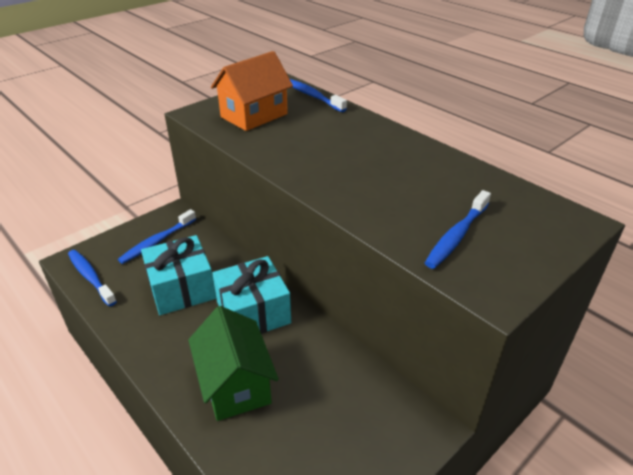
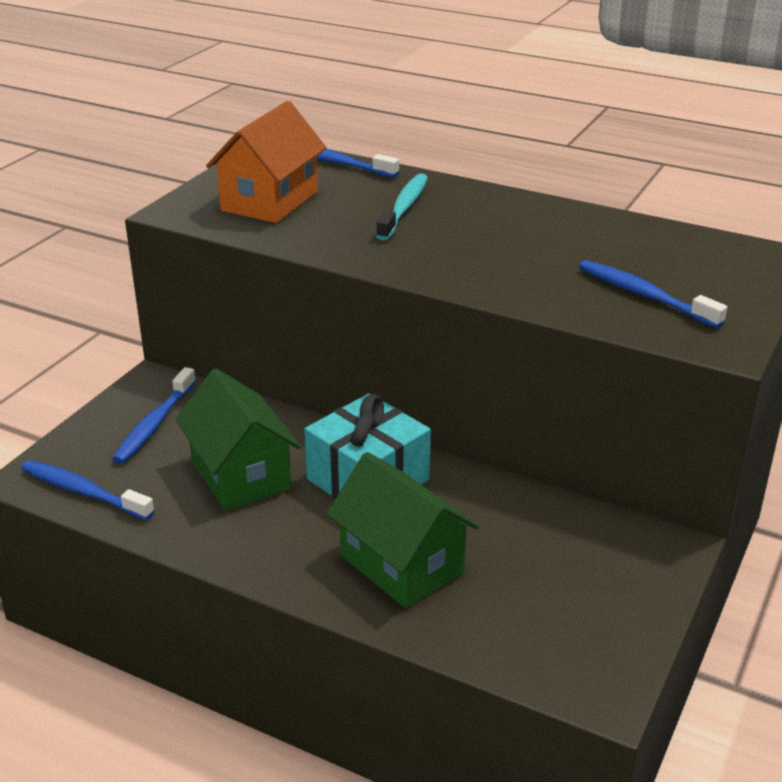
camera: 20 degrees left, 5 degrees down
turquoise gift [141,235,216,315] -> green house [175,368,301,510]
blue toothbrush [425,190,491,269] -> blue toothbrush turned 120 degrees clockwise [579,260,727,328]
none -> turquoise toothbrush [376,173,428,241]

